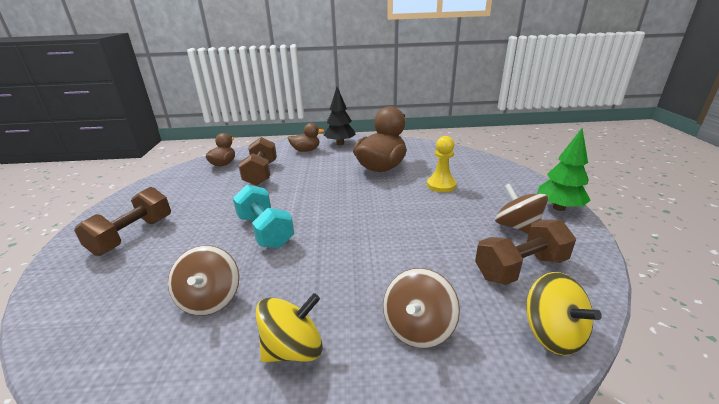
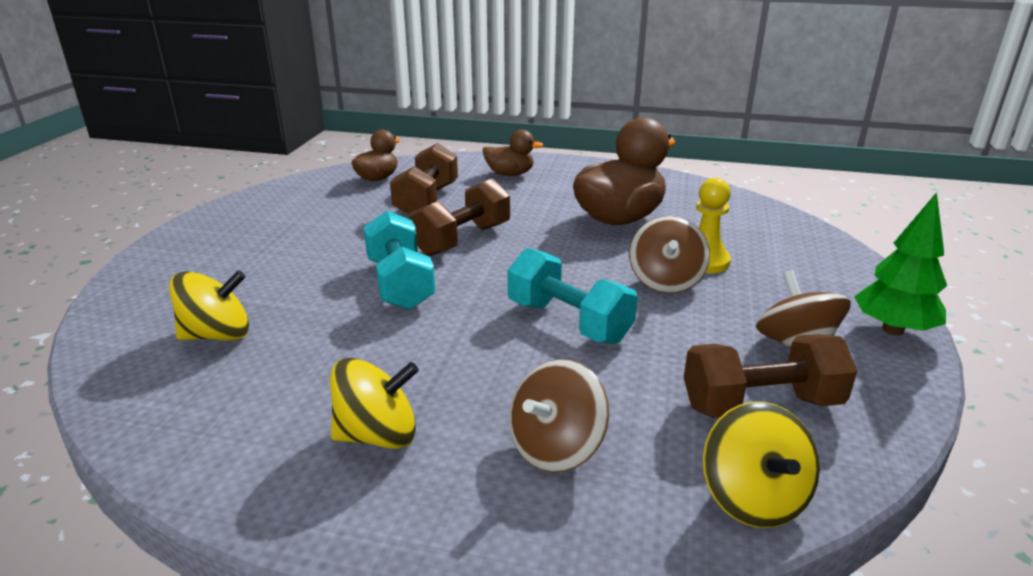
camera: 15 degrees right, 0 degrees up
brown dumbbell [74,187,171,256] -> brown dumbbell moved to [409,178,510,256]
brown spinning top [168,245,239,316] -> brown spinning top moved to [629,216,710,293]
black tree [324,87,356,145] -> none
none -> yellow spinning top [169,270,249,341]
none -> turquoise dumbbell [508,248,638,344]

